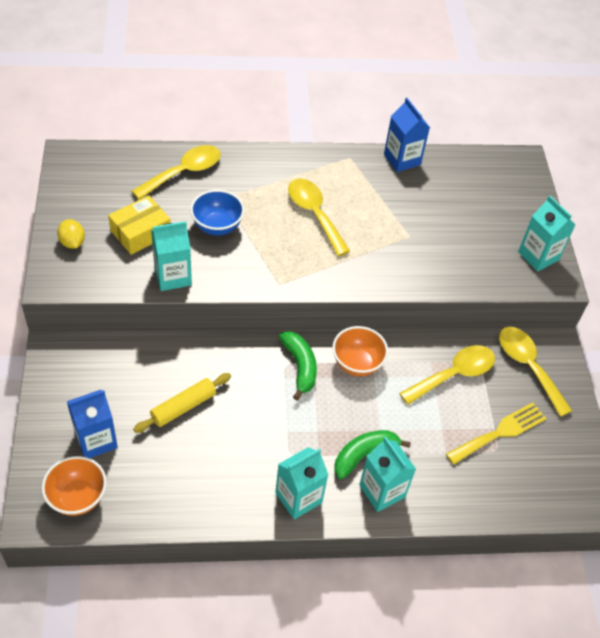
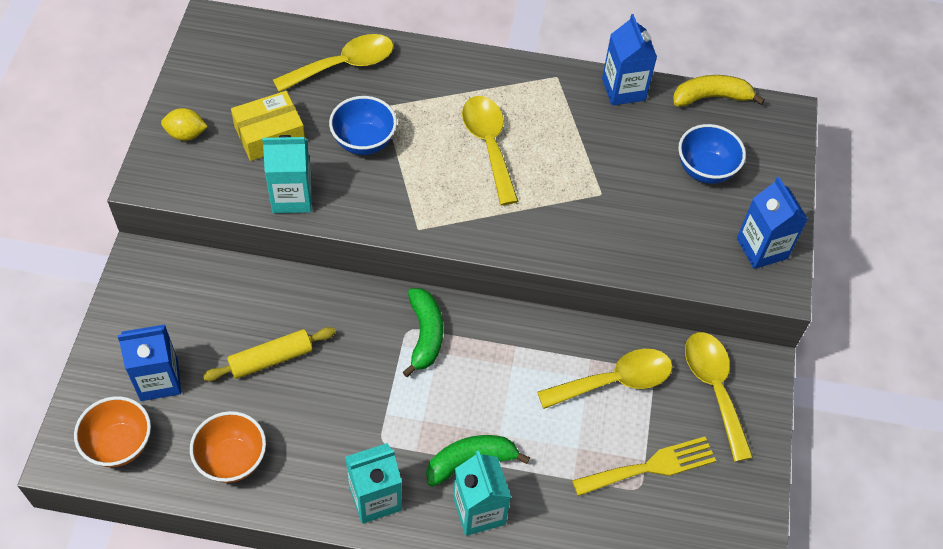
camera: 15 degrees right, 5 degrees up
yellow lemon [57,219,85,249] -> yellow lemon turned 75 degrees counterclockwise [161,108,208,141]
orange bowl [332,326,388,376] -> orange bowl moved to [190,411,266,483]
turquoise carton [518,196,576,272] -> blue carton [737,177,808,269]
none -> yellow banana [673,75,765,106]
none -> blue bowl [678,124,746,184]

